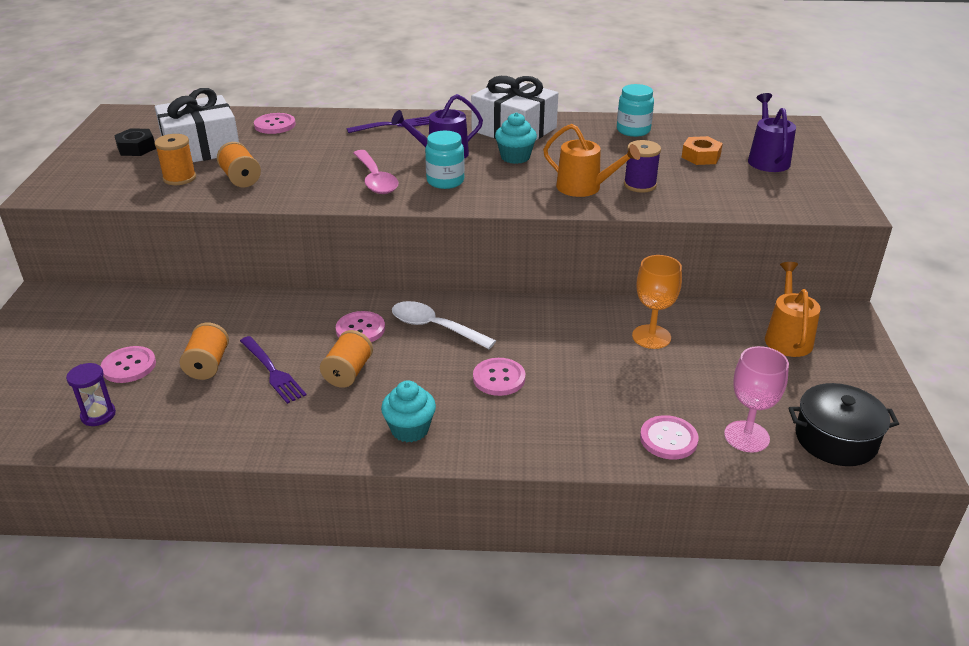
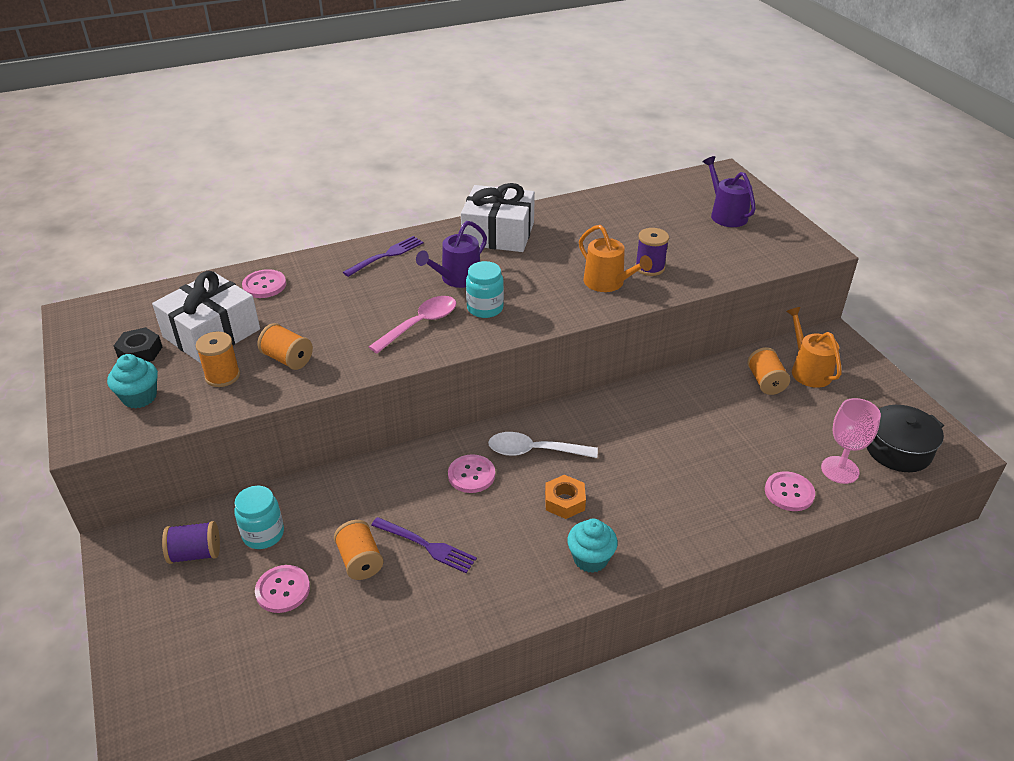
camera: 25 degrees left, 5 degrees up
purple hourglass [66,363,116,426] -> none
orange spool [320,330,373,388] -> orange spool moved to [747,347,790,395]
pink spoon [353,150,399,194] -> pink spoon turned 90 degrees counterclockwise [369,296,457,353]
pink button [473,358,525,396] -> none
turquoise cupcake [495,112,537,164] -> turquoise cupcake moved to [107,354,158,409]
orange watering can [543,124,640,197] -> orange watering can turned 45 degrees clockwise [579,225,652,292]
turquoise jar [617,84,654,137] -> turquoise jar moved to [234,486,284,549]
orange goblet [632,255,682,349] -> none
orange nut [681,136,723,165] -> orange nut moved to [545,475,586,519]
none -> purple spool [162,521,220,564]

